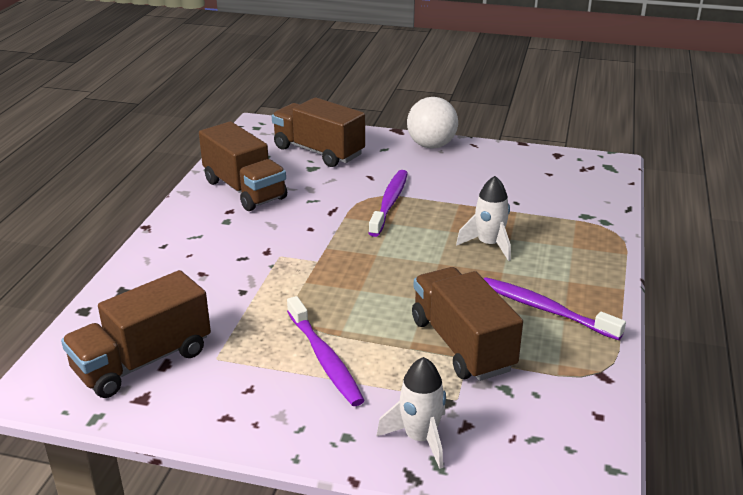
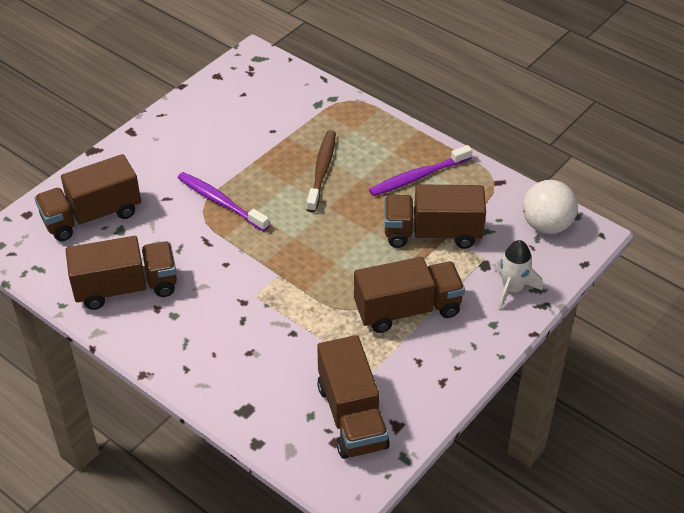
camera: 65 degrees left, 15 degrees up
purple toothbrush [287,296,365,406] -> brown truck [354,257,465,333]
white ball [407,97,458,149] -> white ball moved to [523,180,578,234]
white rocket [456,176,511,261] -> brown toothbrush [306,130,336,213]

